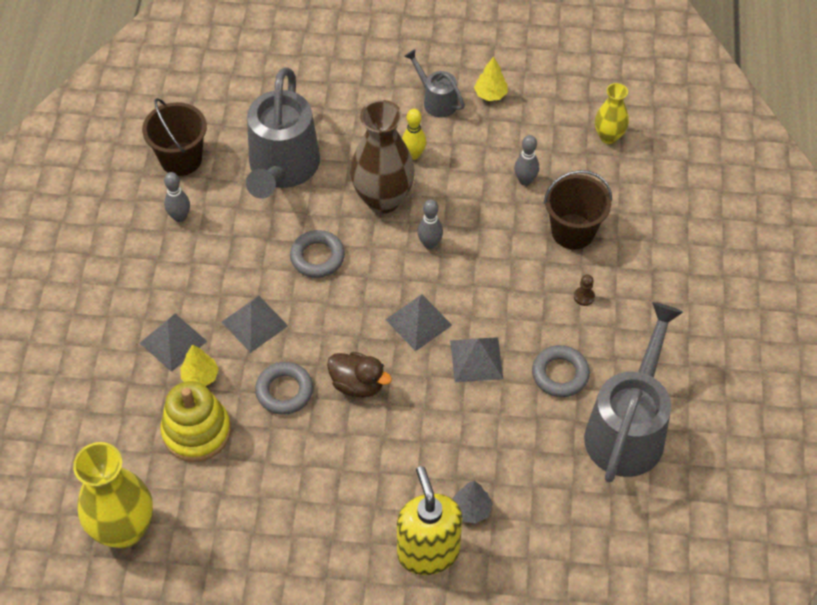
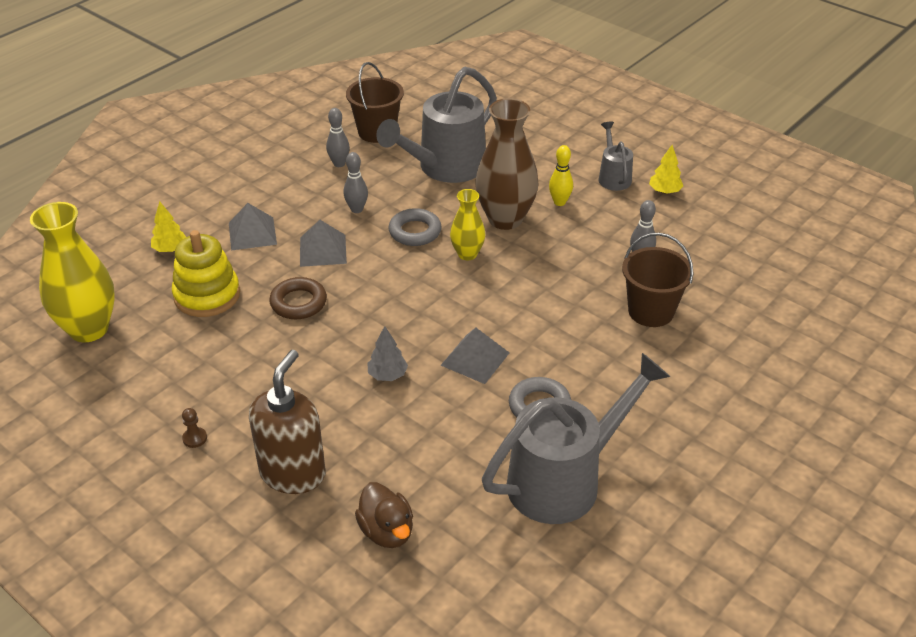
camera: 35 degrees right, 15 degrees down
yellow tree [180,344,219,386] -> yellow tree moved to [151,201,186,252]
grey ring [255,362,313,415] -> brown ring [269,277,327,319]
brown duck [327,352,392,398] -> brown duck moved to [355,482,413,548]
grey pyramid [385,294,452,351] -> none
yellow soap dispenser [397,466,462,575] -> brown soap dispenser [249,350,325,494]
grey bowling pin [417,199,443,249] -> grey bowling pin moved to [344,152,368,213]
grey tree [452,481,493,524] -> grey tree moved to [367,326,408,381]
brown pawn [574,274,595,306] -> brown pawn moved to [182,408,207,448]
yellow vase [595,83,629,144] -> yellow vase moved to [450,189,485,260]

